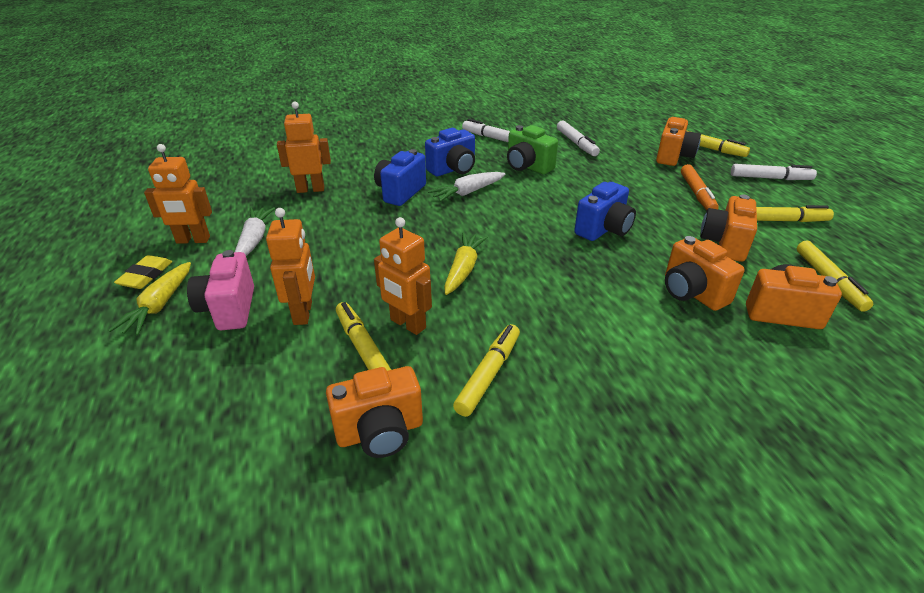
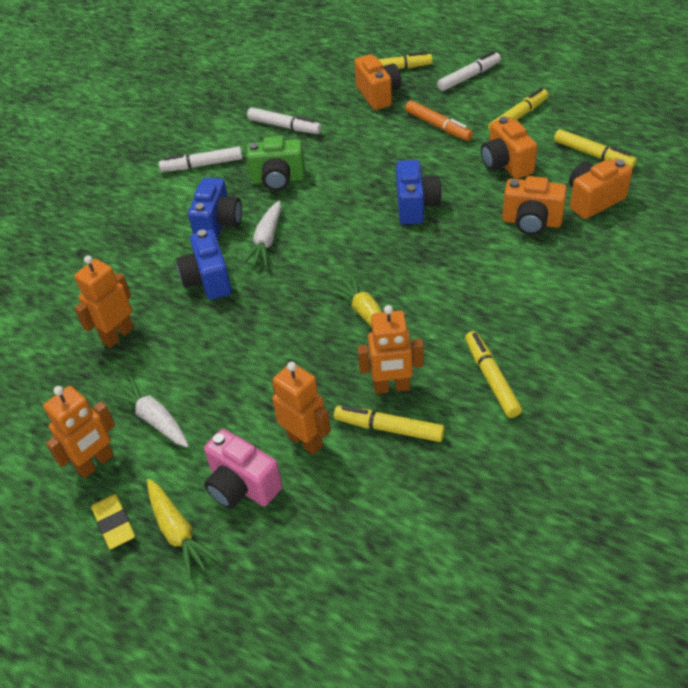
camera: 40 degrees left, 10 degrees up
orange camera [326,366,423,458] -> none

